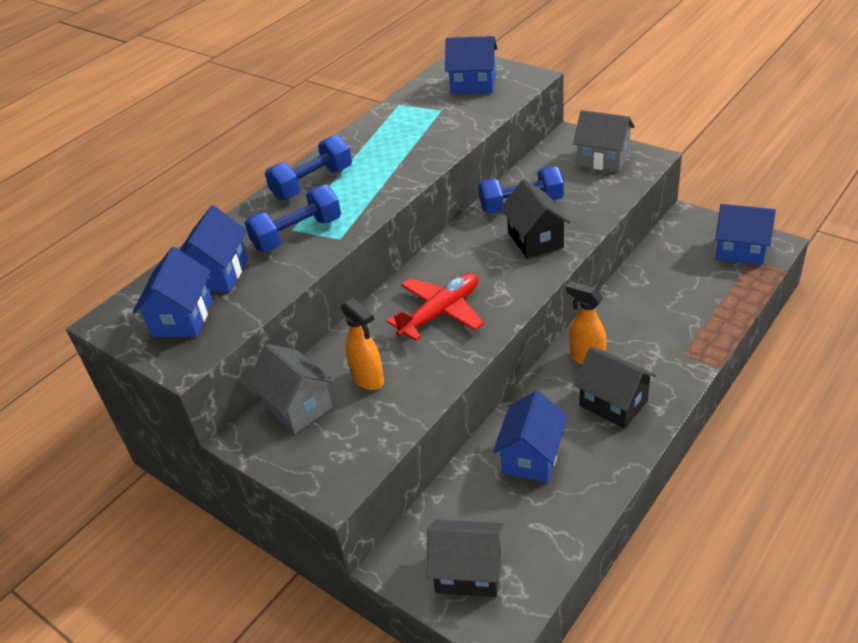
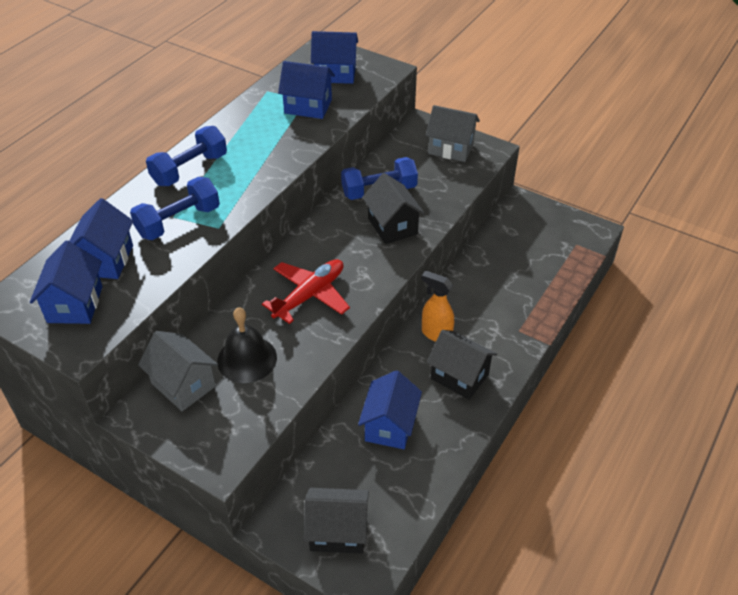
camera: 10 degrees left, 5 degrees up
orange spray bottle [341,298,384,390] -> black bell [217,307,277,383]
blue house [715,204,776,265] -> blue house moved to [278,61,335,119]

